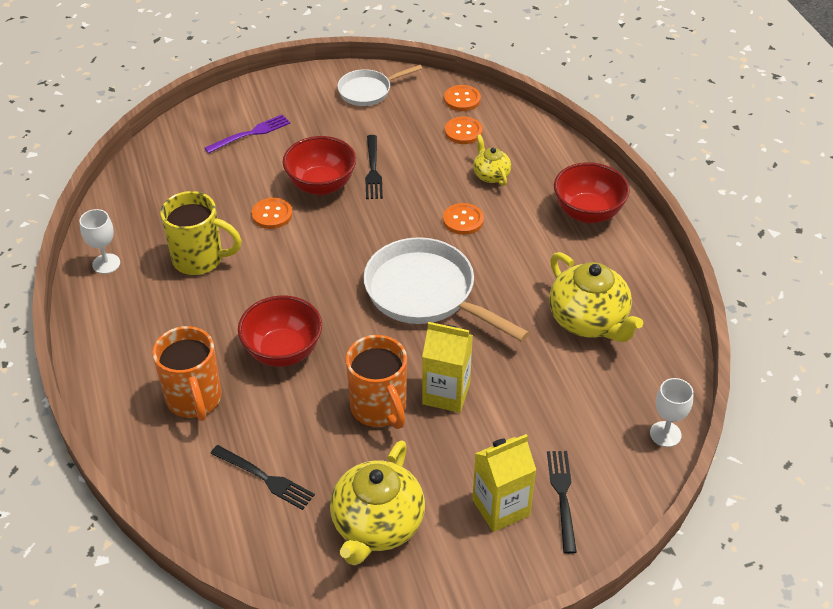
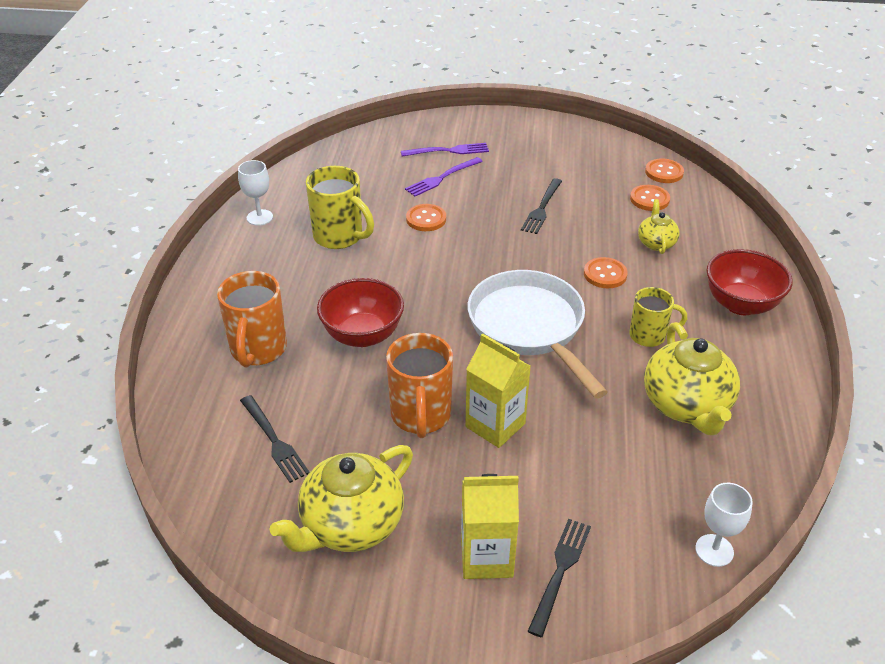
camera: 25 degrees right, 5 degrees down
red bowl [282,136,356,195] -> none
white pan [337,65,422,106] -> none
none -> purple fork [405,157,483,196]
none -> yellow mug [630,287,687,347]

